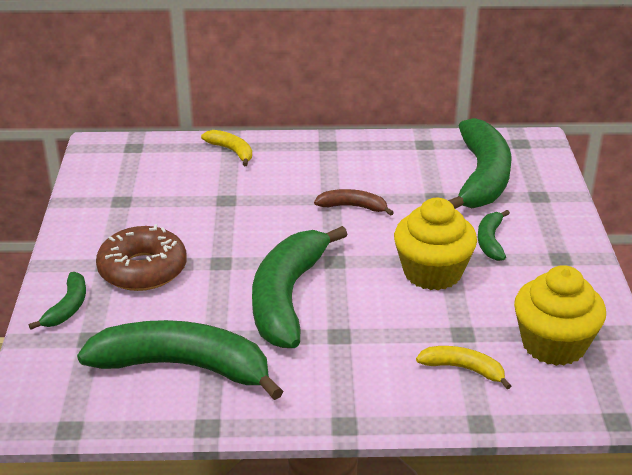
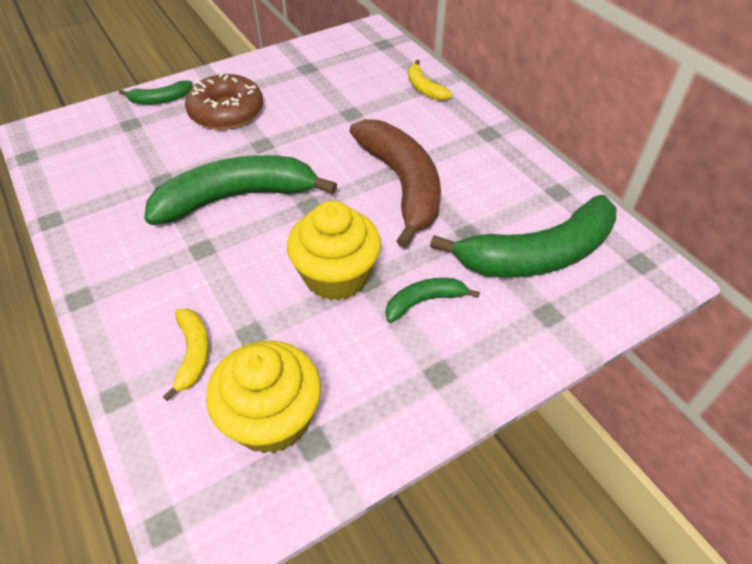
camera: 60 degrees right, 15 degrees up
green banana [77,320,283,400] -> none
yellow banana [201,130,252,166] -> yellow banana turned 135 degrees clockwise [408,60,452,100]
brown banana [314,189,394,216] -> brown banana [350,119,441,248], size x2.15

